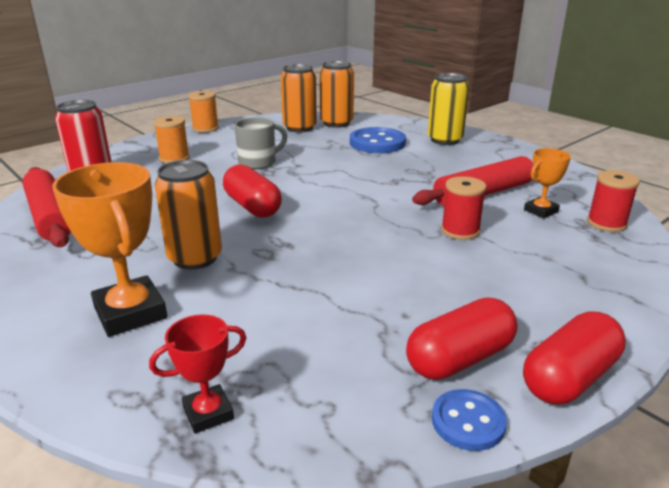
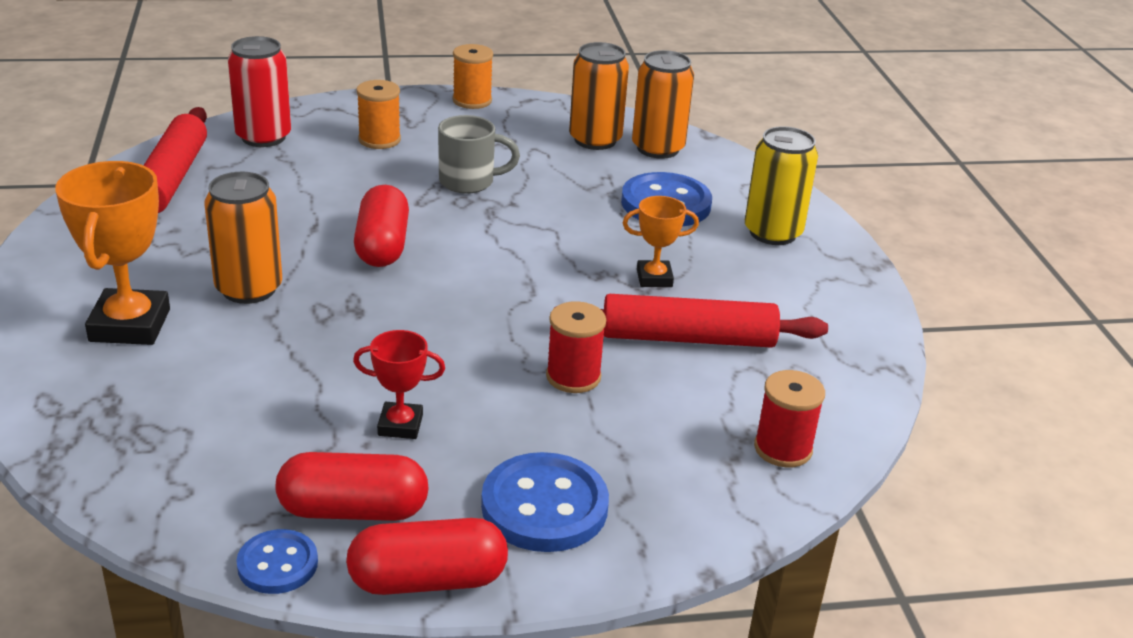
camera: 30 degrees right, 5 degrees up
red trophy [149,314,246,434] -> red trophy moved to [353,330,445,439]
orange trophy [524,148,571,218] -> orange trophy moved to [623,196,699,287]
none -> blue button [481,452,609,552]

